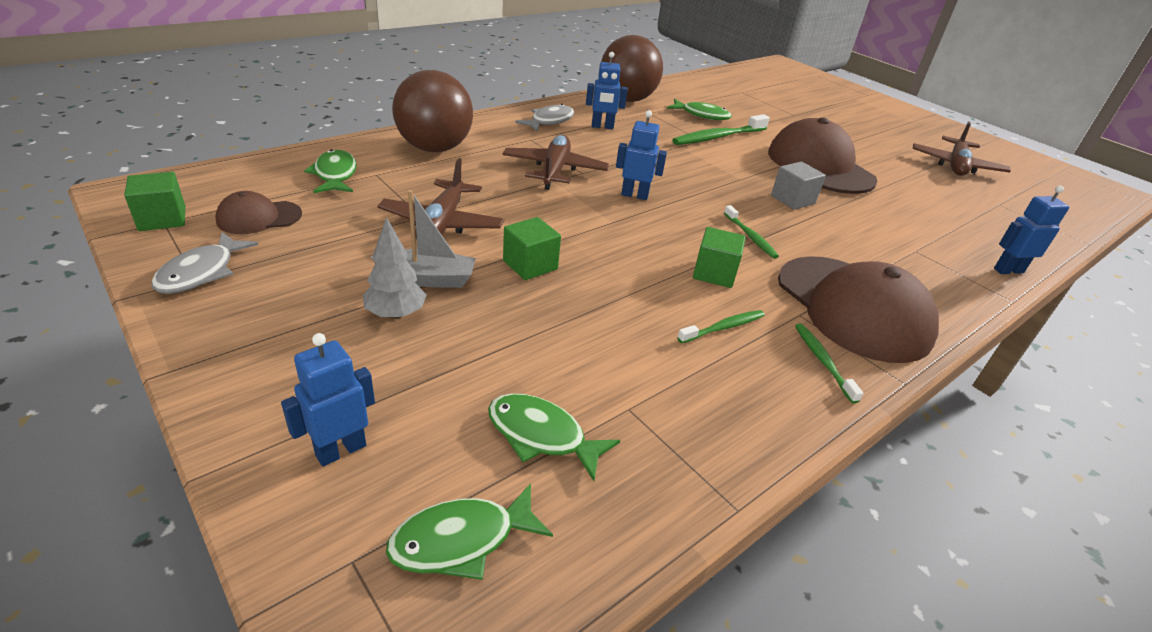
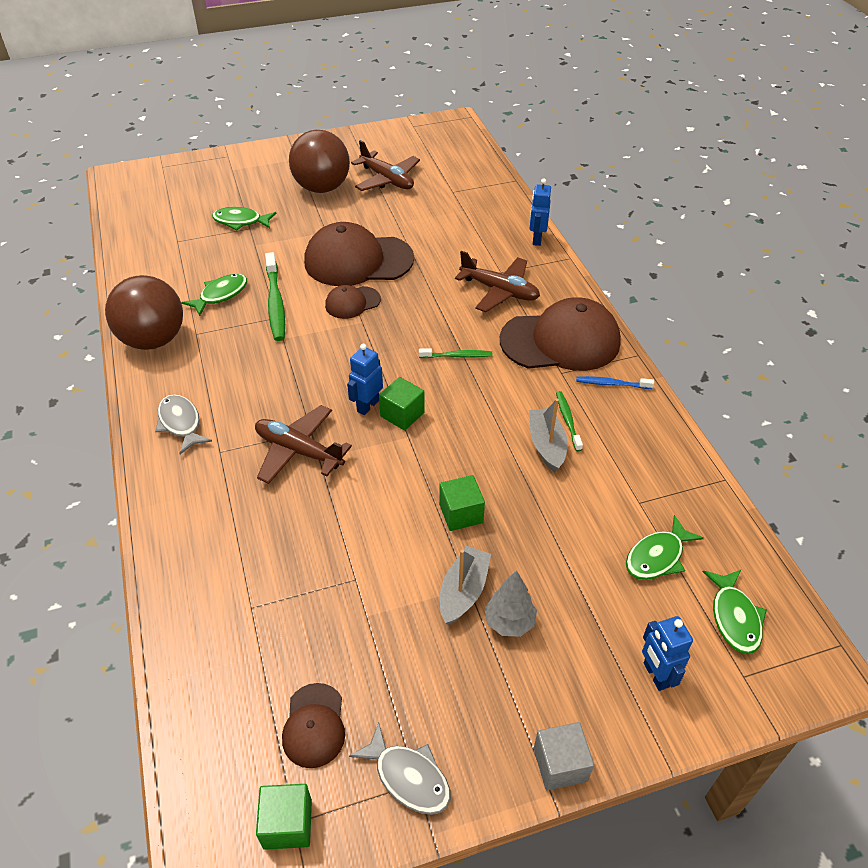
camera: 65 degrees left, 10 degrees up
green fish [304,149,357,193] -> green fish moved to [212,207,277,231]
brown plane [377,158,504,239] -> brown plane moved to [455,251,540,312]
brown ball [392,70,473,152] -> brown ball moved to [289,130,350,193]
blue robot [586,52,628,129] -> none
green cube [693,227,746,288] -> green cube moved to [379,377,425,431]
grey cube [771,162,826,210] -> grey cube moved to [534,722,594,791]
green toothbrush [795,323,863,403] -> blue toothbrush [576,376,654,389]
none -> brown cap [325,285,381,319]
none -> grey boat [529,399,568,472]

